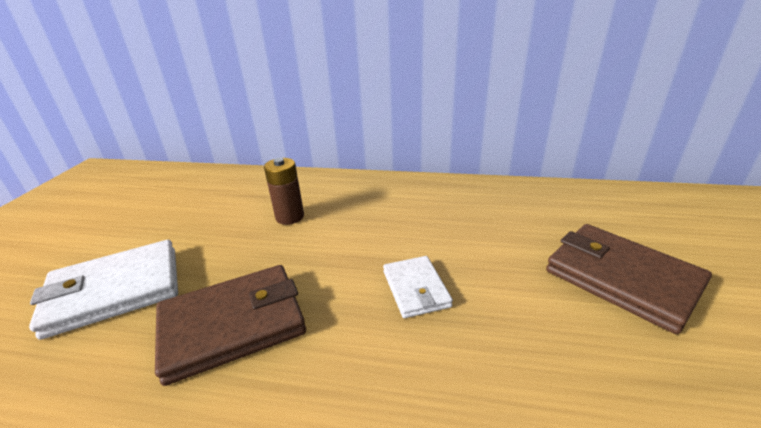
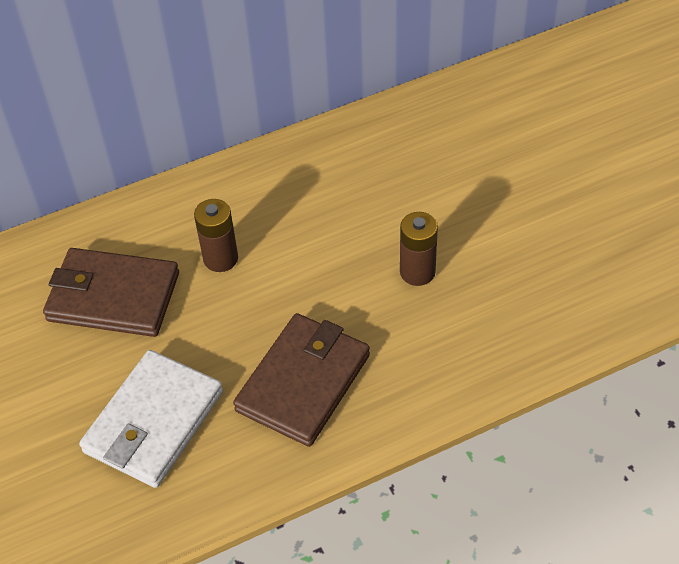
camera: 35 degrees left, 20 degrees up
white wallet [383,256,453,318] -> brown battery [400,212,438,286]
brown wallet [546,224,712,334] -> brown wallet moved to [43,248,179,337]

